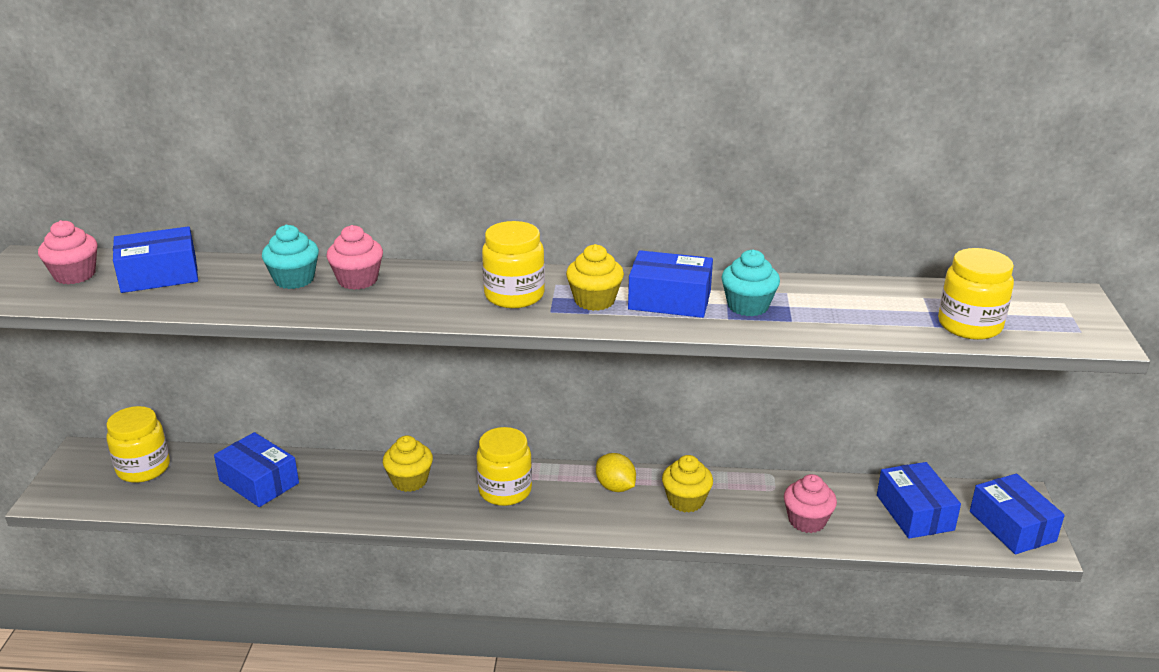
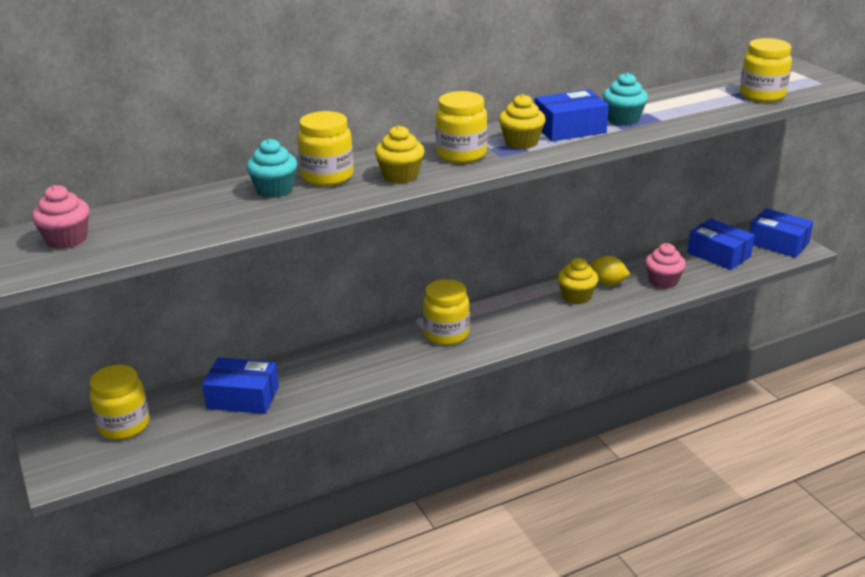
camera: 30 degrees left, 0 degrees up
blue box [113,226,198,293] -> none
pink cupcake [327,225,383,290] -> yellow jar [297,111,354,186]
yellow cupcake [383,435,433,492] -> yellow cupcake moved to [375,125,425,184]
yellow lemon [596,453,636,492] -> yellow lemon moved to [589,256,630,286]

